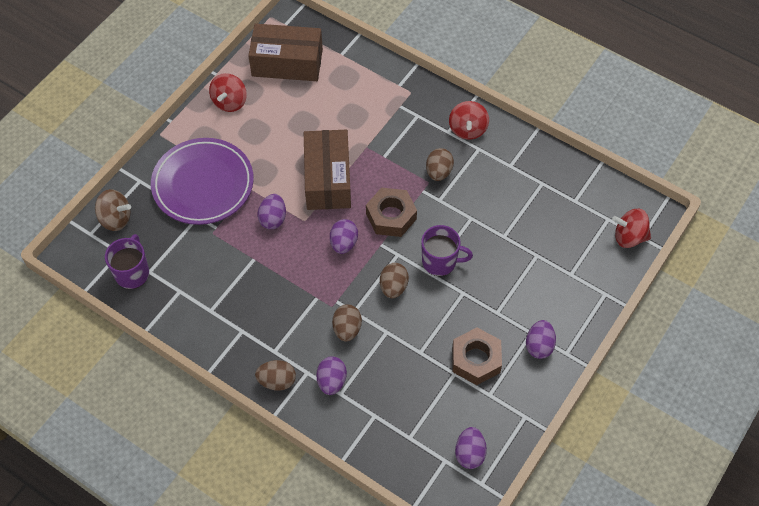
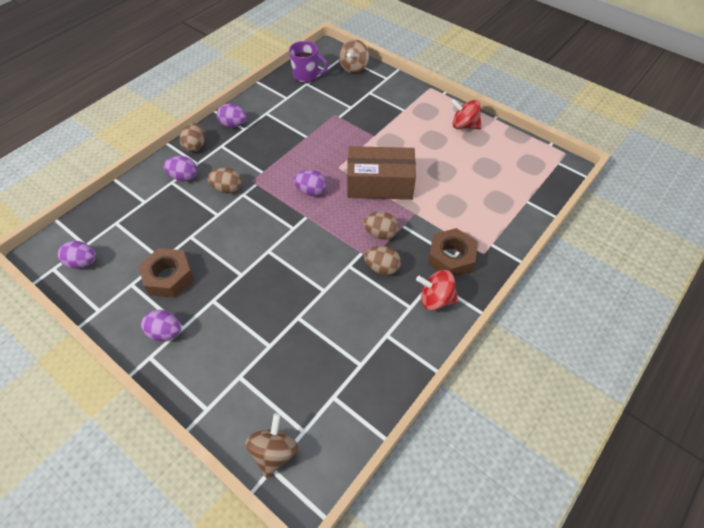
camera: 95 degrees right, 5 degrees down
purple plate [151,138,254,225] -> none
brown box [248,24,323,81] -> none
purple egg [258,194,286,229] -> purple egg moved to [217,104,247,127]
brown nut [366,188,417,237] -> brown nut moved to [428,228,478,277]
brown egg [380,263,409,298] -> brown egg moved to [363,212,399,240]
purple mug [421,225,473,276] -> none
red spinning top [612,209,651,248] -> brown spinning top [245,413,298,478]

